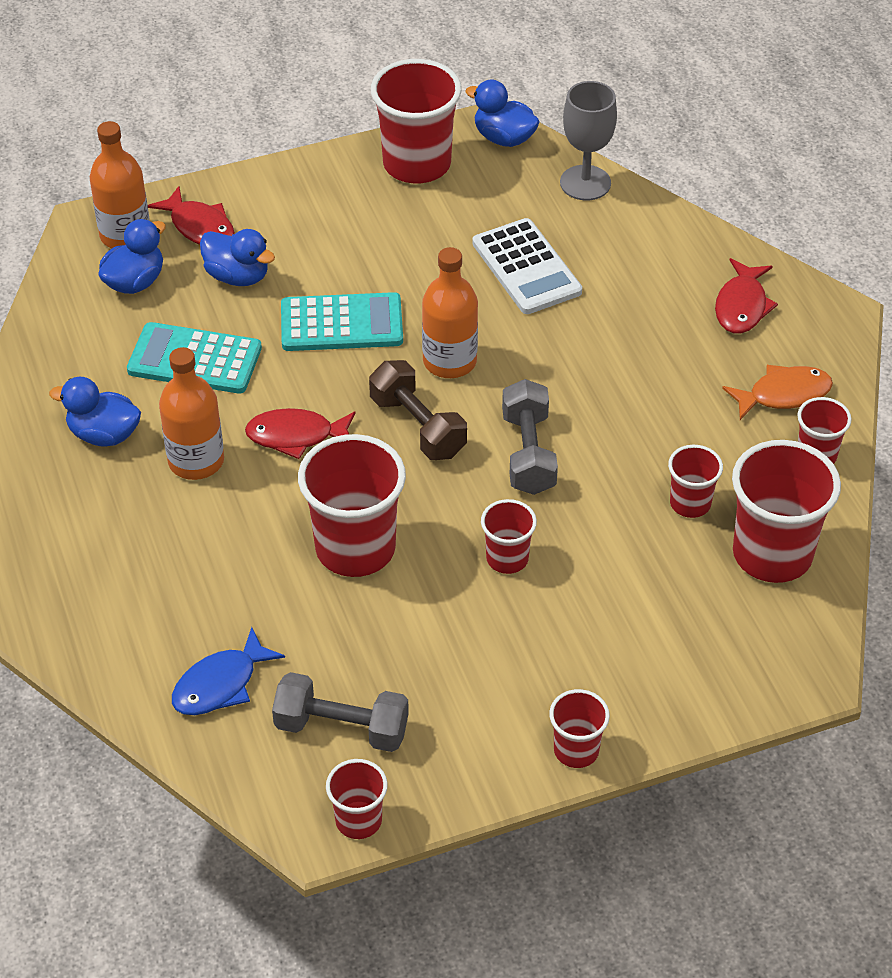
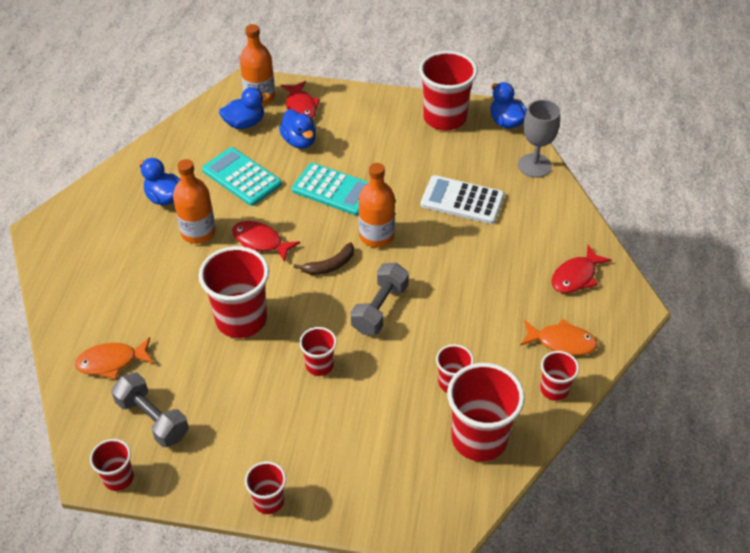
camera: 30 degrees right, 0 degrees up
blue fish [172,627,285,715] -> orange fish [74,337,154,379]
brown dumbbell [369,360,467,460] -> brown banana [294,242,354,275]
white calculator [472,218,582,314] -> white calculator turned 105 degrees clockwise [421,175,504,224]

